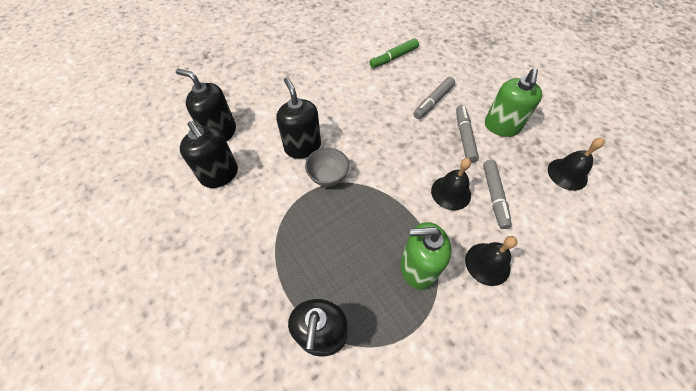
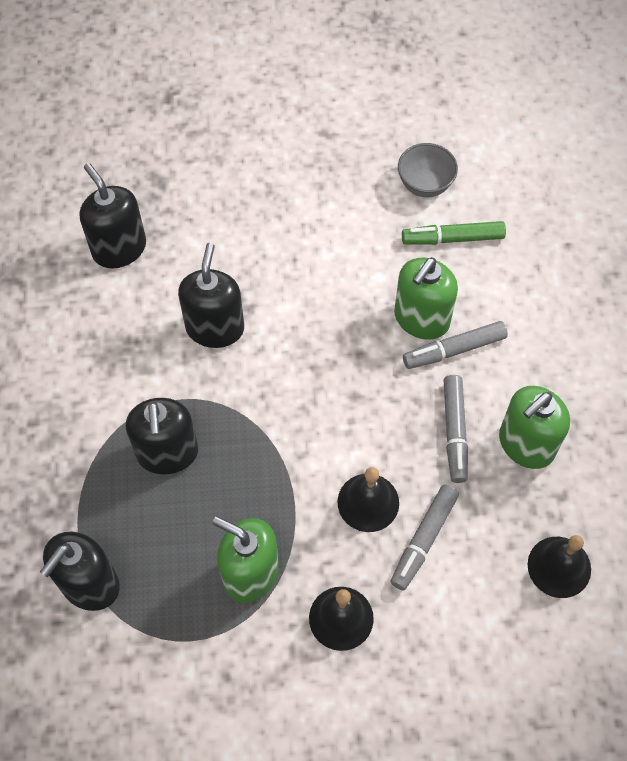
camera: 30 degrees right, 5 degrees up
black soap dispenser [180,121,238,188] -> black soap dispenser moved to [126,398,198,474]
grey bowl [305,147,349,187] -> grey bowl moved to [398,143,458,197]
grey marker [456,105,479,163] -> grey marker turned 150 degrees clockwise [444,375,468,483]
none -> green soap dispenser [394,257,458,340]

